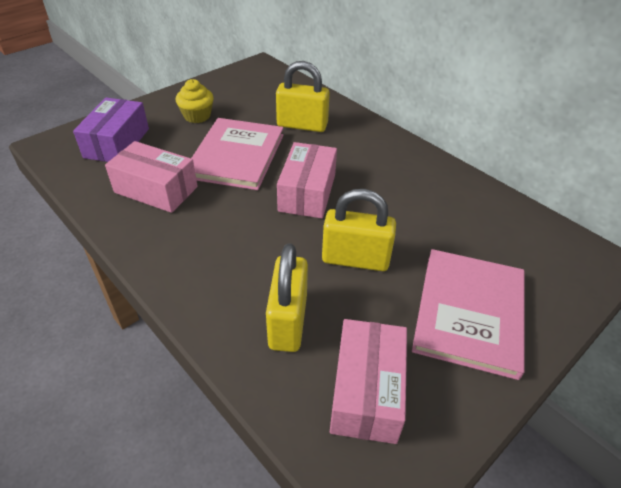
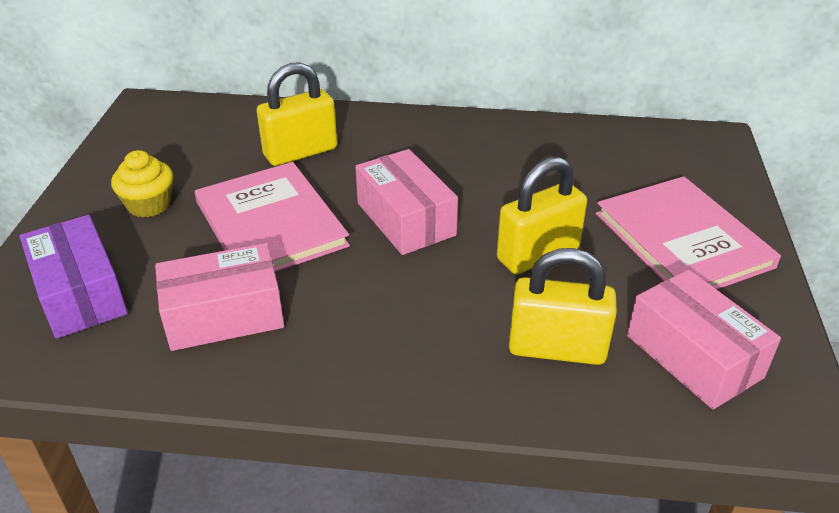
camera: 40 degrees left, 5 degrees down
yellow padlock [266,243,308,352] -> yellow padlock turned 45 degrees counterclockwise [509,248,617,365]

